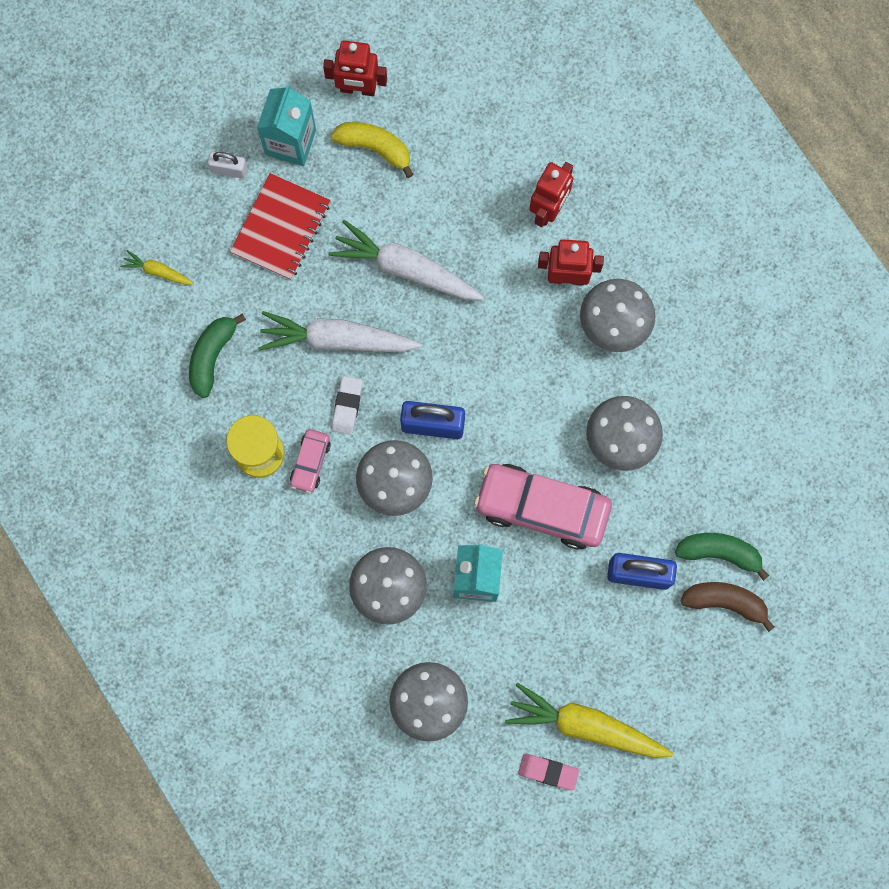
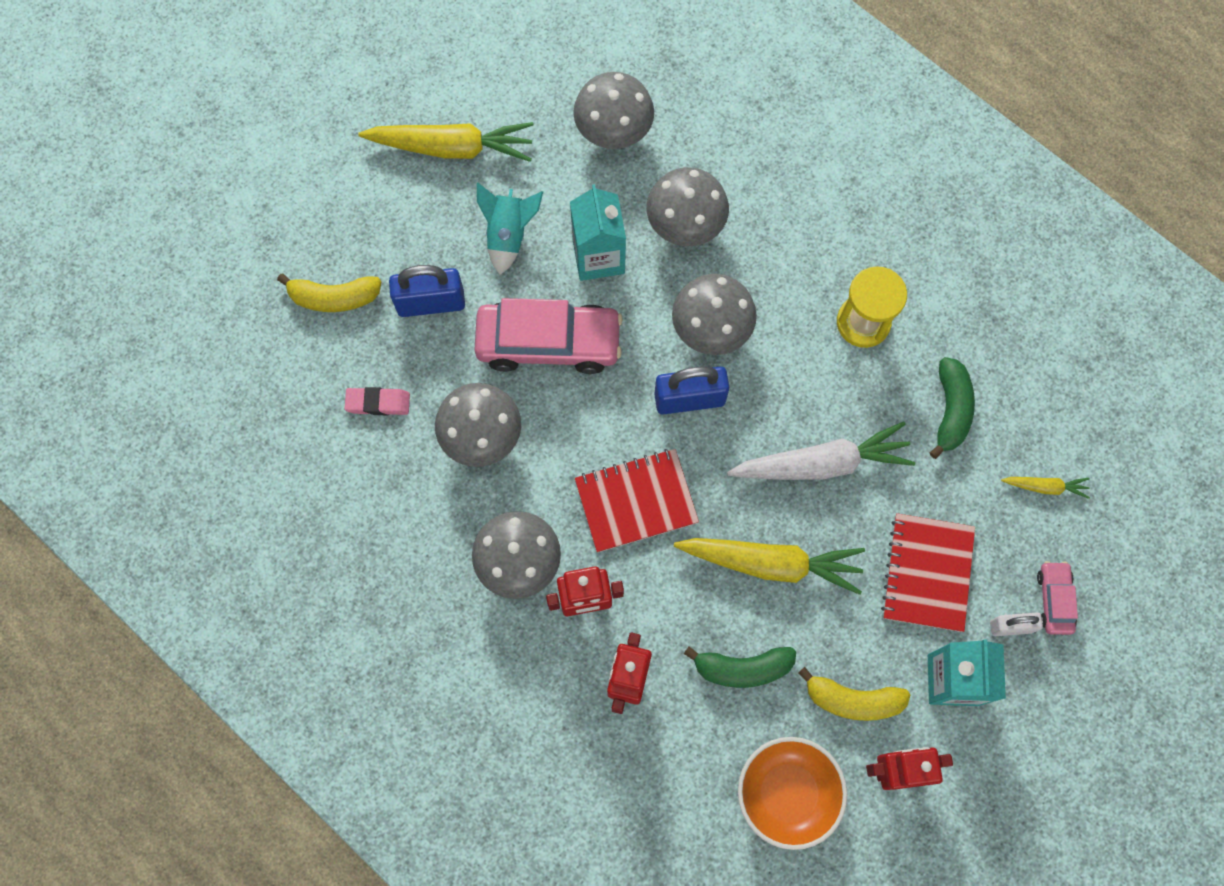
camera: 165 degrees right, 5 degrees down
pink car [290,429,331,493] -> pink car moved to [1037,561,1078,635]
white carrot [328,220,484,300] -> yellow carrot [674,538,865,595]
white eraser [332,376,363,435] -> none
pink eraser [518,754,579,791] -> pink eraser moved to [345,387,410,415]
green banana [675,533,769,581] -> green banana moved to [684,646,796,688]
brown banana [680,582,775,632] -> yellow banana [277,274,381,312]
none -> turquoise rocket [477,182,543,275]
none -> red notebook [575,449,699,552]
none -> orange bowl [738,737,847,850]

